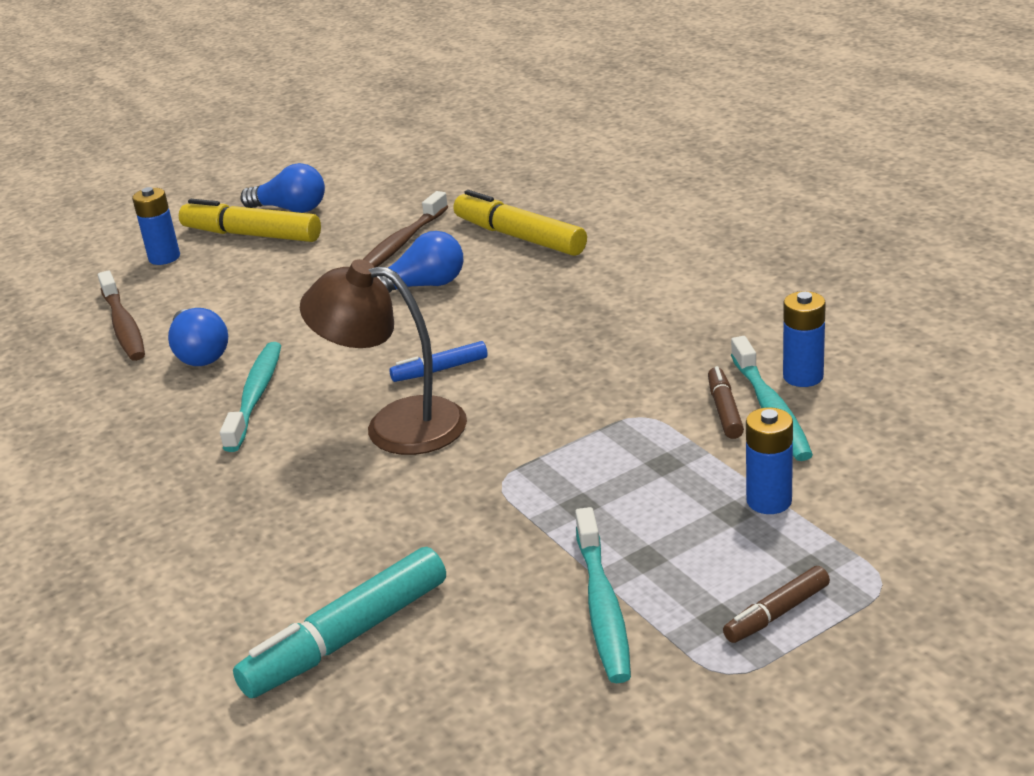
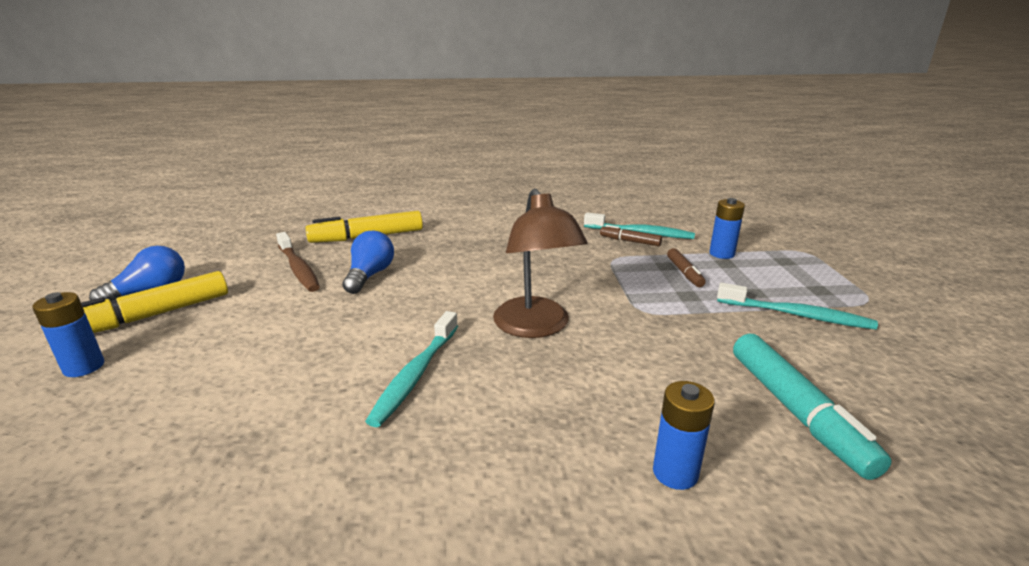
camera: 65 degrees left, 5 degrees down
brown toothbrush [98,270,145,361] -> none
blue light bulb [168,308,228,366] -> none
turquoise toothbrush [220,342,281,452] -> turquoise toothbrush turned 105 degrees counterclockwise [365,311,458,427]
brown lamp [300,259,467,455] -> brown lamp turned 60 degrees counterclockwise [493,189,588,338]
blue marker [389,341,488,382] -> none
brown marker [723,566,830,643] -> brown marker moved to [667,248,706,287]
blue battery [783,291,826,387] -> blue battery moved to [653,381,715,490]

